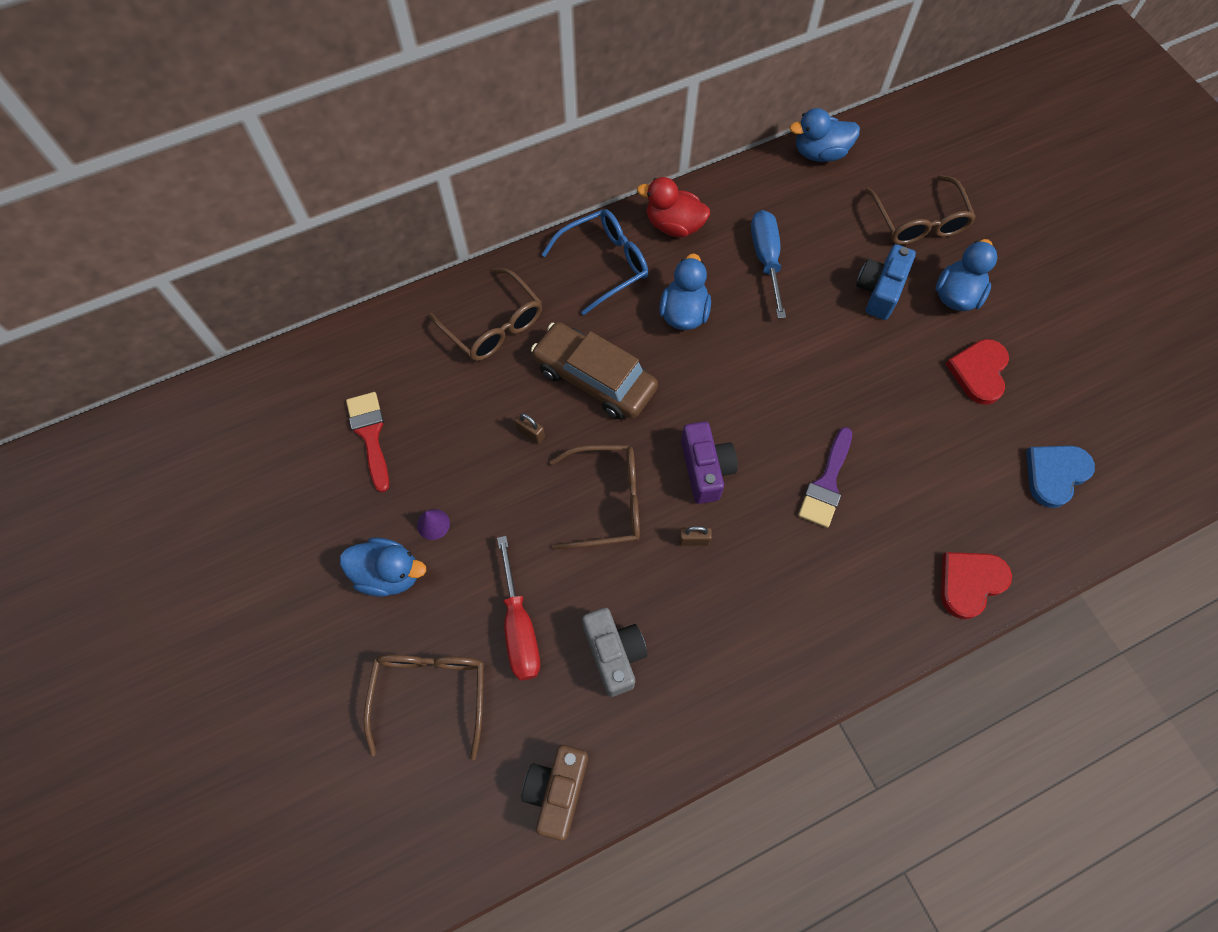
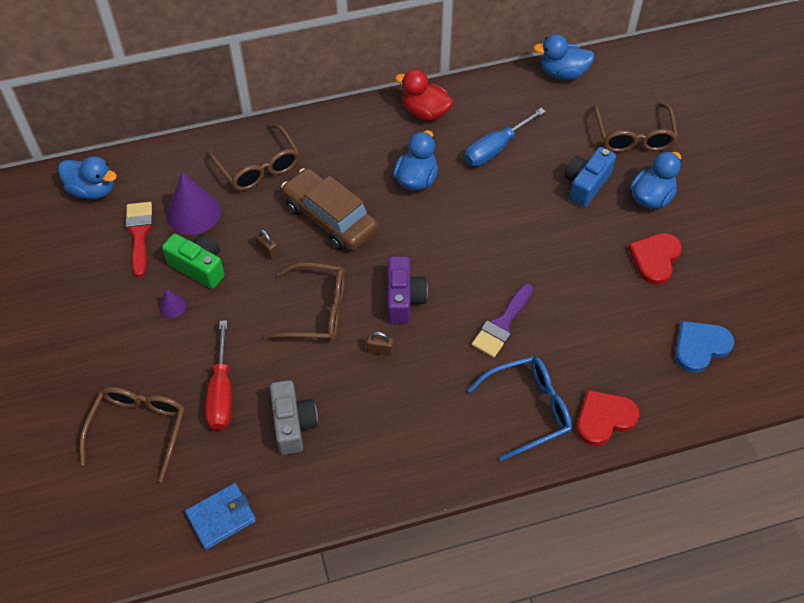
camera: 10 degrees right, 10 degrees down
blue duck [340,537,426,597] -> blue duck moved to [58,156,117,199]
brown camera [521,745,588,841] -> blue wallet [185,483,256,550]
blue glasses [541,209,648,315] -> blue glasses moved to [468,356,572,461]
blue screwdriver [751,210,786,319] -> blue screwdriver turned 135 degrees counterclockwise [464,108,546,166]
none -> green camera [162,234,225,289]
none -> purple cone [166,172,221,235]

